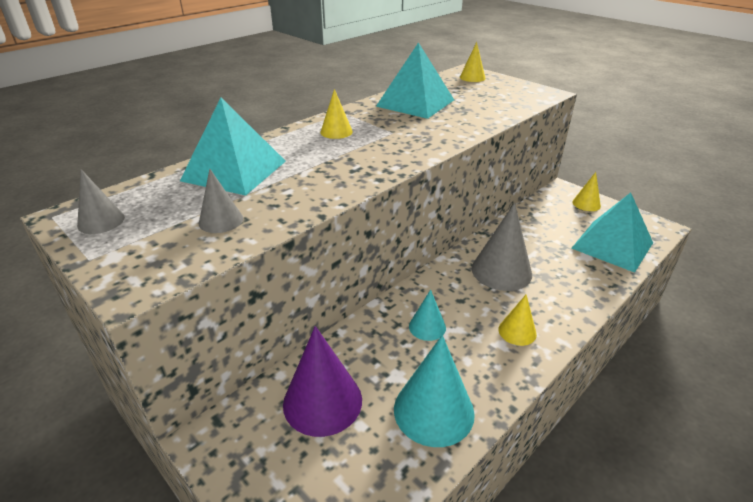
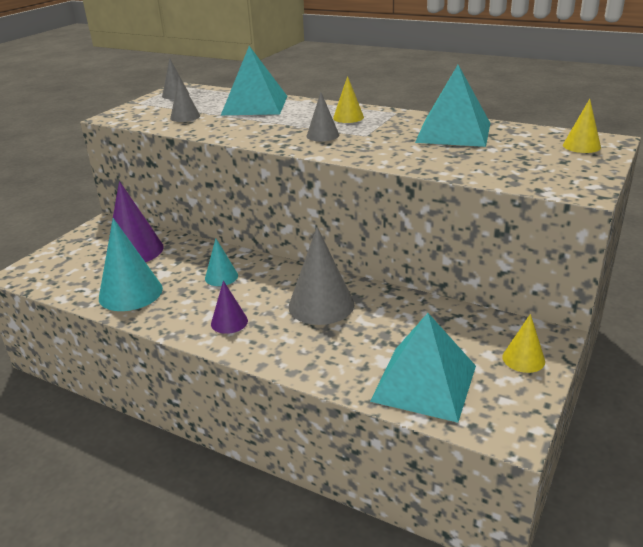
camera: 75 degrees right, 5 degrees down
yellow cone [498,294,537,346] -> purple cone [211,281,248,334]
none -> grey cone [307,92,339,142]

